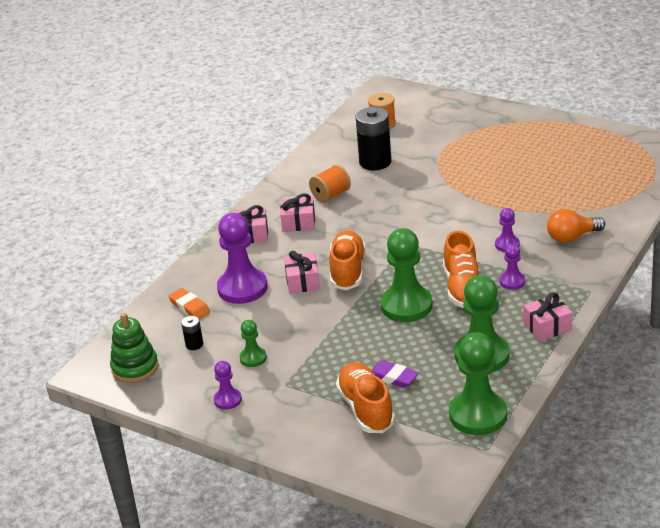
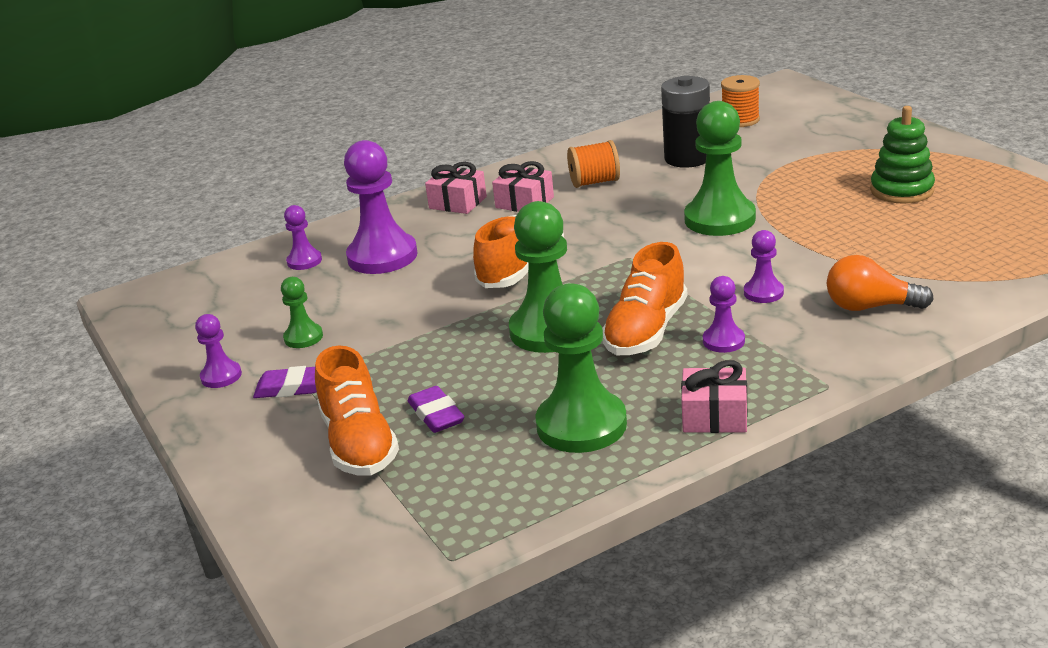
camera: 30 degrees right, 5 degrees down
green stacking toy [110,313,158,383] -> green stacking toy moved to [870,106,935,204]
orange eraser [169,288,210,319] -> purple pawn [284,205,322,270]
black battery [181,316,203,350] -> none
pink gift [284,251,320,294] -> none
orange shoe [336,362,395,433] -> orange shoe turned 150 degrees clockwise [315,345,399,476]
green pawn [449,332,507,435] -> green pawn moved to [684,101,756,236]
none -> purple eraser [253,366,317,398]

